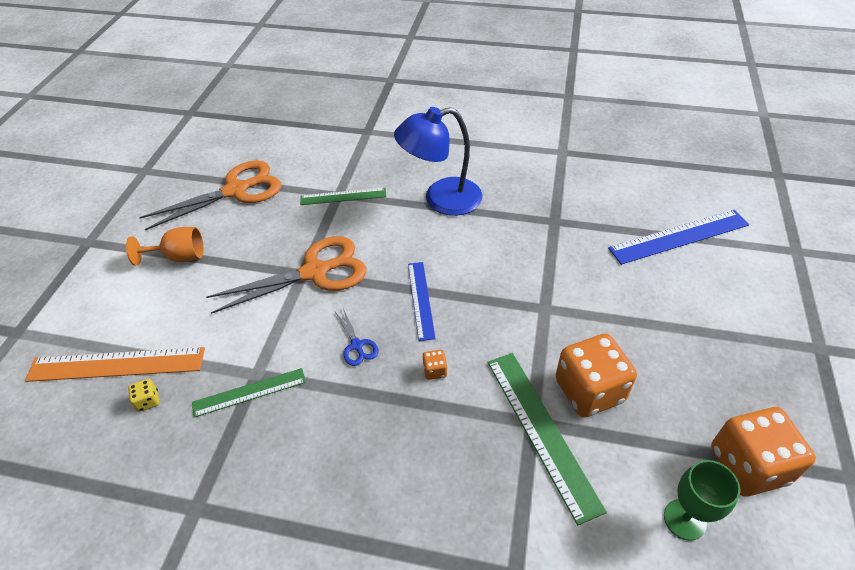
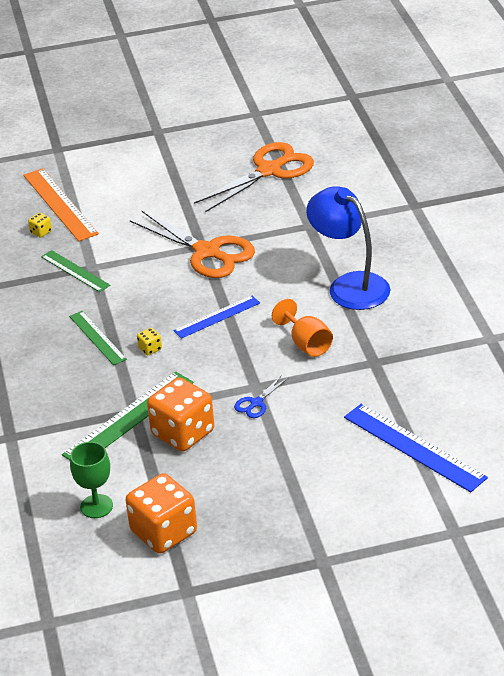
camera: 65 degrees right, 10 degrees down
orange goblet [126,227,204,266] -> orange goblet moved to [272,299,333,357]
orange scissors [139,160,281,230] -> orange scissors turned 75 degrees counterclockwise [194,142,314,212]
green ruler [300,188,386,205] -> green ruler moved to [69,311,127,365]
blue scissors [335,308,379,366] -> blue scissors moved to [234,375,289,418]
orange dice [423,350,447,380] -> yellow dice [137,328,162,355]

